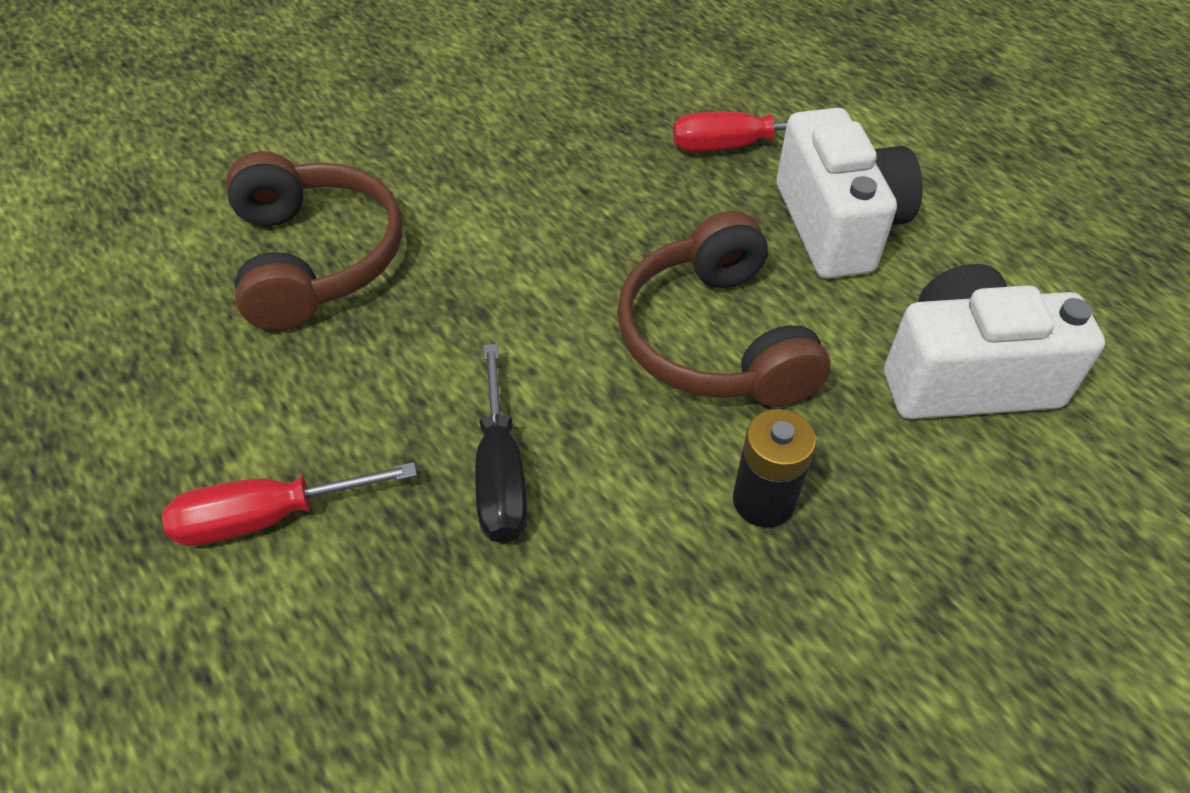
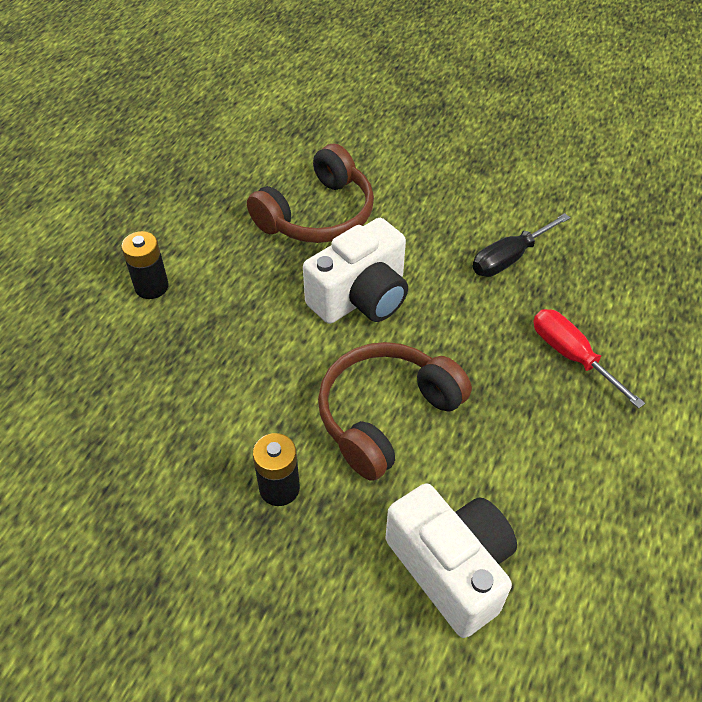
camera: 60 degrees right, 0 degrees up
red screwdriver [162,462,417,546] -> black battery [121,231,169,299]
black screwdriver [475,344,528,543] -> black screwdriver moved to [472,213,570,277]
white camera [777,108,923,279] -> white camera moved to [303,218,408,324]

